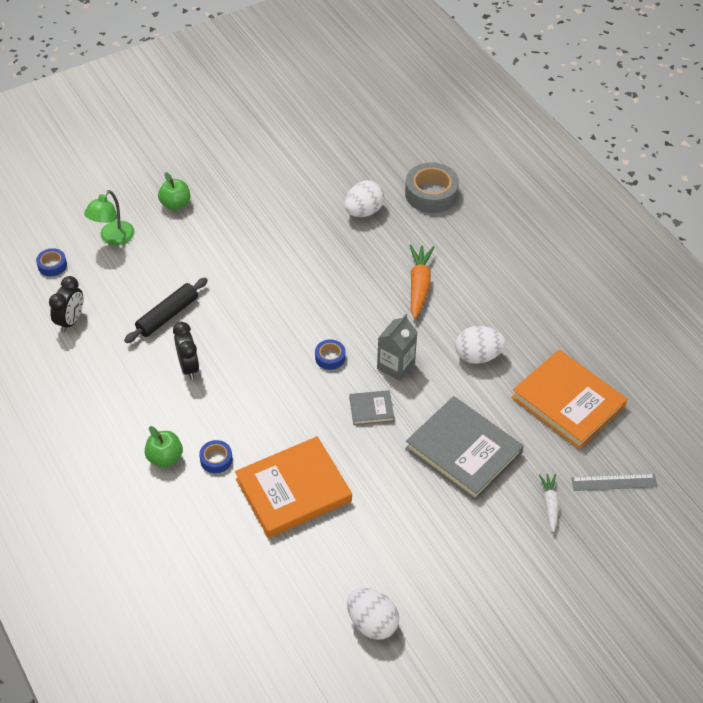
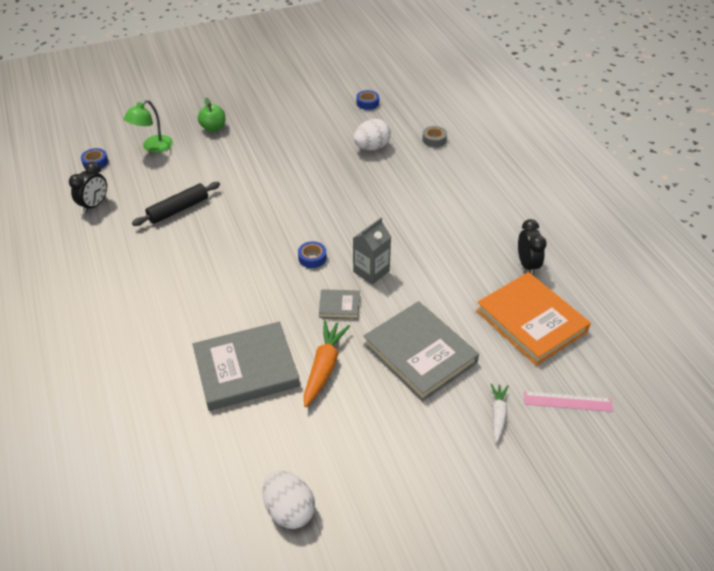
camera: 10 degrees right, 5 degrees down
green apple [145,426,183,467] -> none
black clock [173,322,199,380] -> black clock moved to [518,219,547,275]
blue tape [199,440,233,473] -> blue tape moved to [356,90,379,110]
orange book [235,436,352,538] -> grey book [193,322,300,411]
grey tape [405,162,459,213] -> grey tape [422,126,447,147], size x0.52
orange carrot [410,245,435,319] -> orange carrot moved to [304,320,350,407]
white egg [455,326,506,364] -> none
grey ruler [571,474,658,491] -> pink ruler [524,391,613,412]

